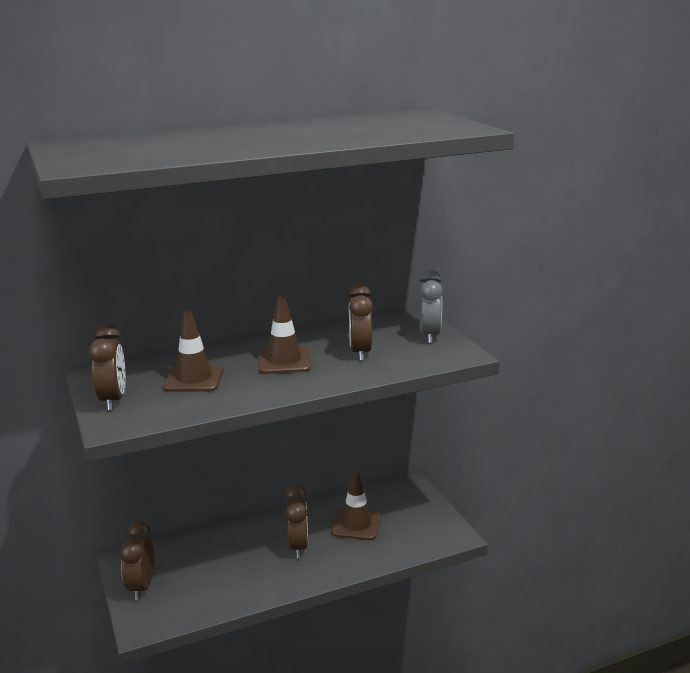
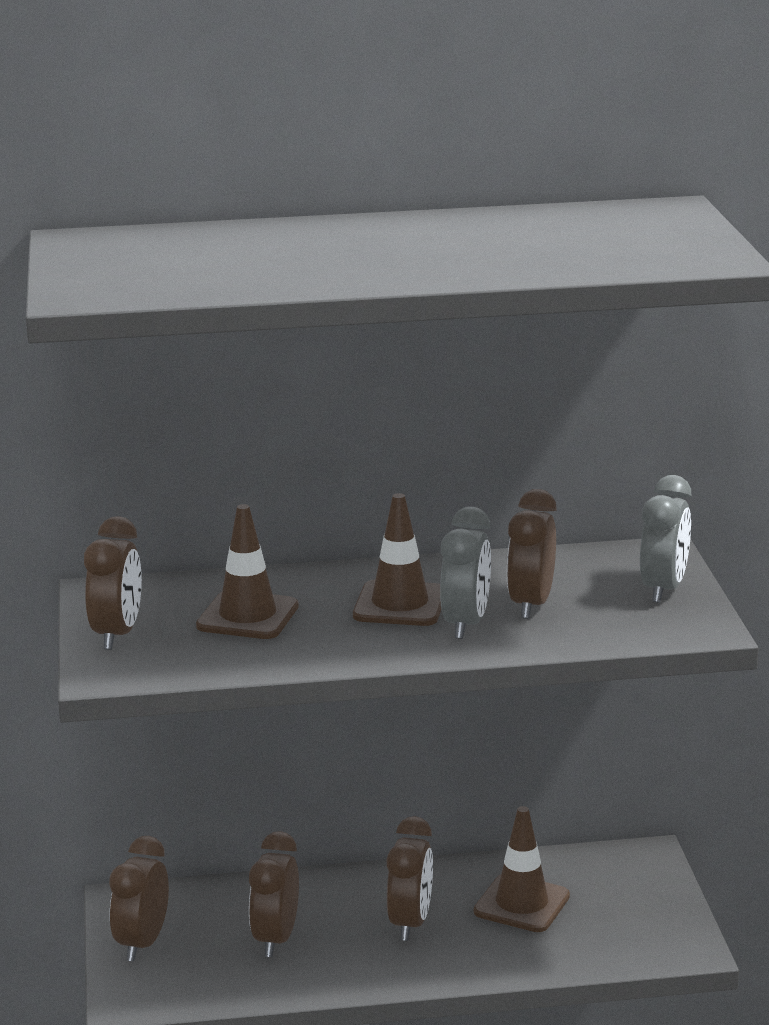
camera: 15 degrees right, 0 degrees up
none -> brown clock [249,831,299,957]
none -> grey clock [440,506,491,639]

